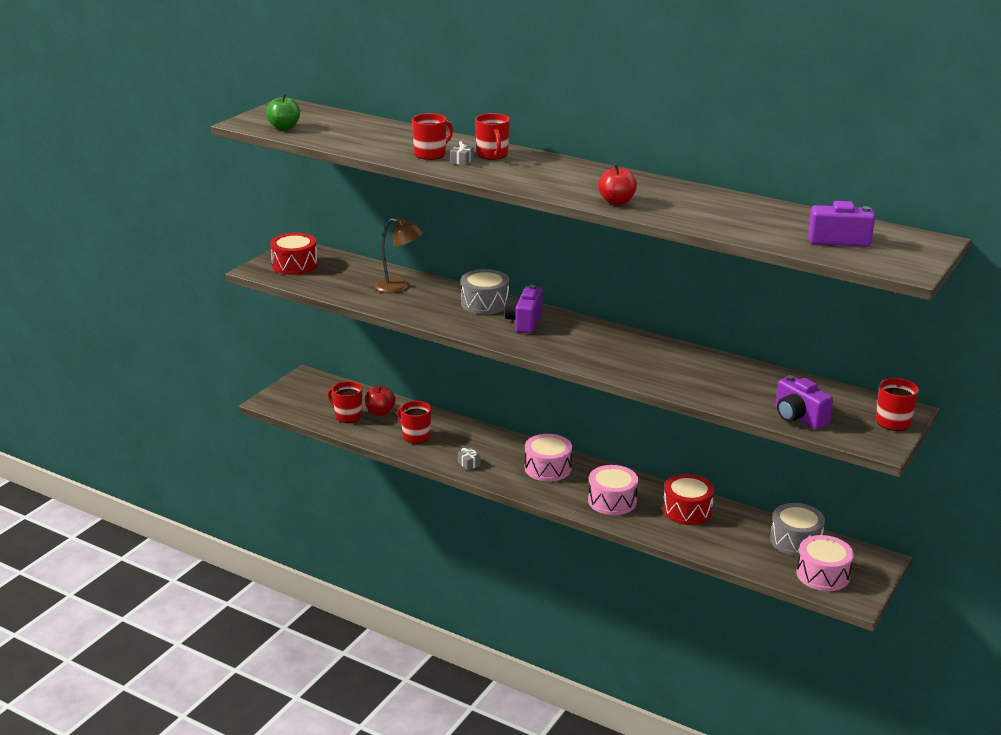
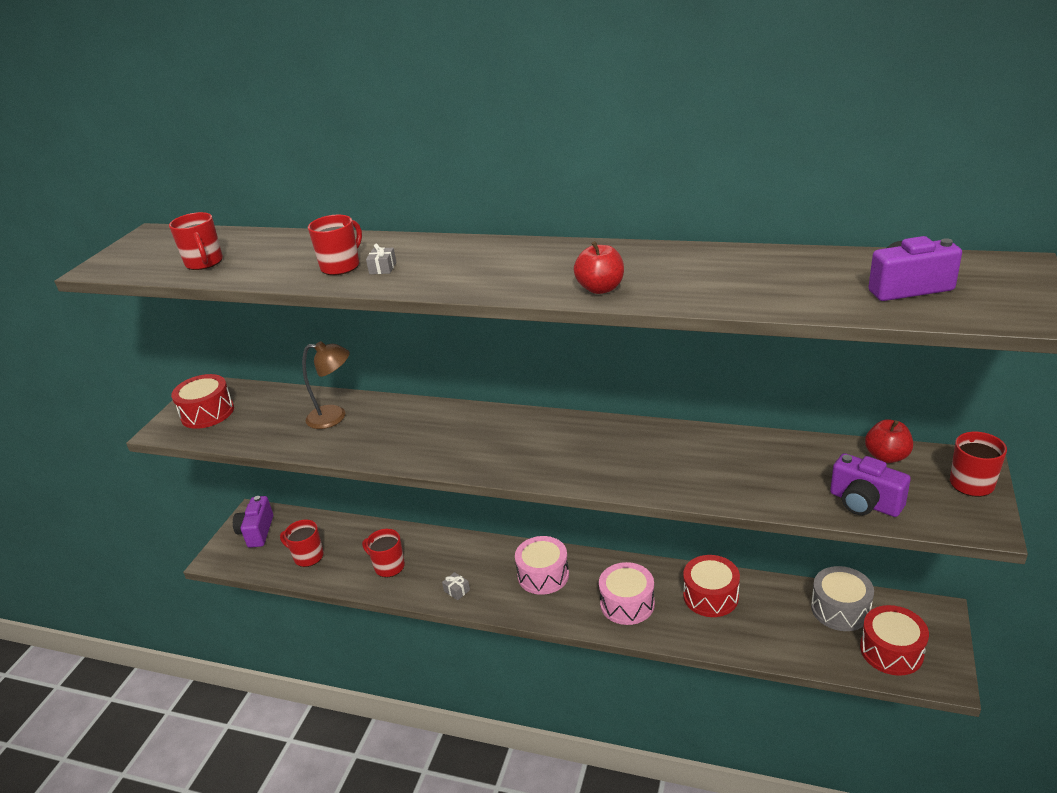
camera: 10 degrees left, 5 degrees up
green apple [266,93,300,130] -> none
red apple [365,386,395,416] -> red apple moved to [865,419,913,463]
grey drum [461,269,509,315] -> none
red mug [475,113,510,160] -> red mug moved to [169,212,223,270]
purple camera [505,285,543,333] -> purple camera moved to [233,496,273,548]
pink drum [796,535,854,591] -> red drum [860,605,929,676]

